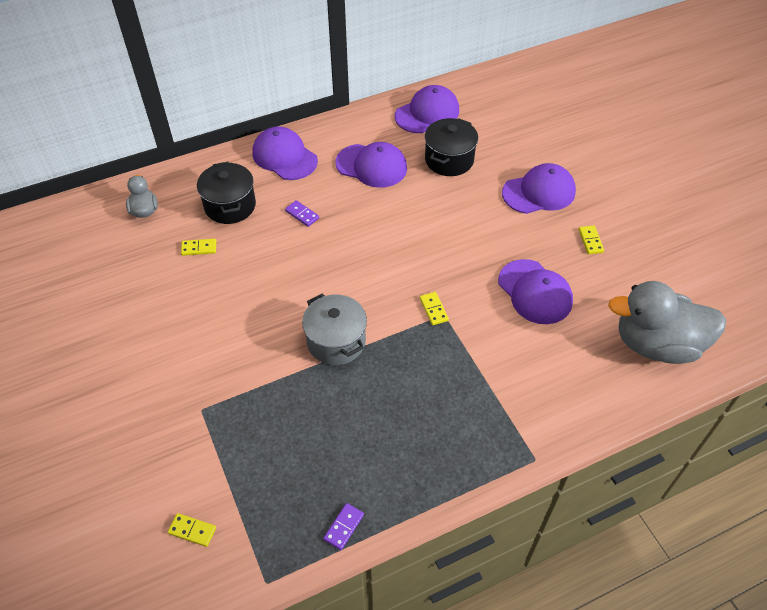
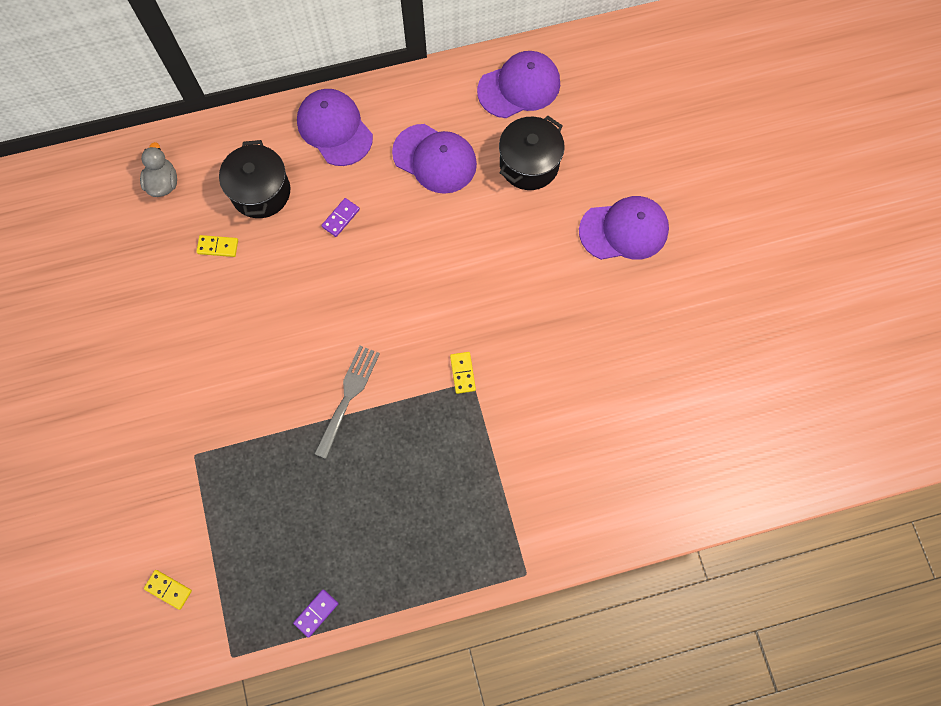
camera: 10 degrees right, 20 degrees up
purple domino [285,200,319,227] -> purple domino turned 75 degrees clockwise [321,198,360,237]
grey pot [302,293,367,365] -> grey fork [314,345,380,459]
purple cap [498,259,573,324] -> none
yellow domino [579,226,604,254] -> none
grey duck [608,281,726,364] -> none

